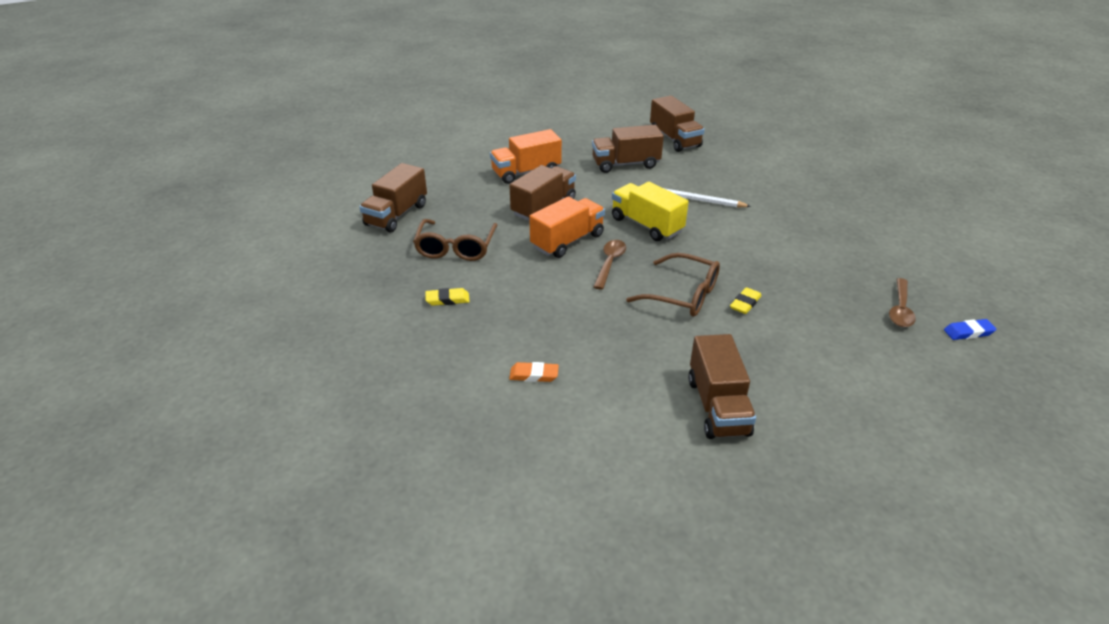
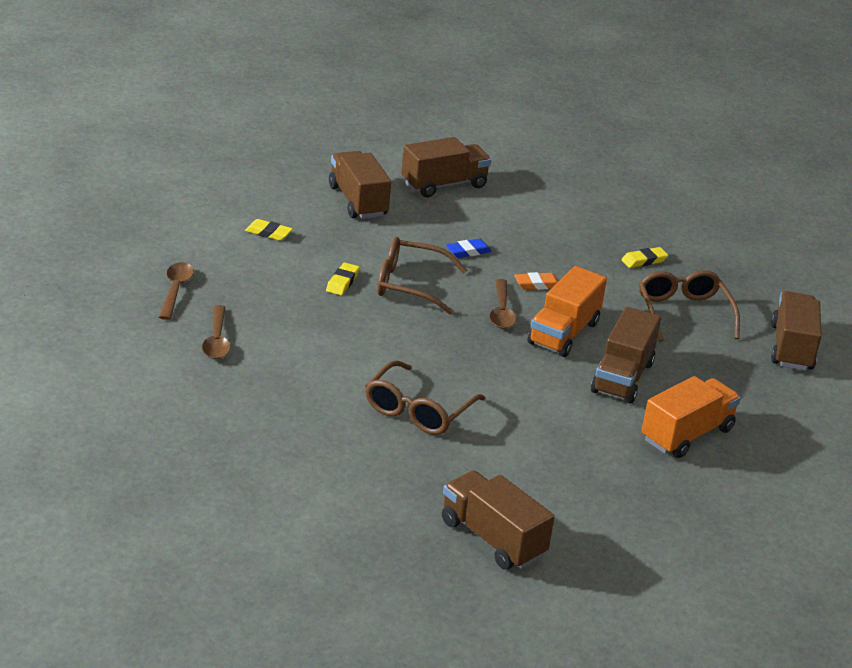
camera: 160 degrees right, 5 degrees down
orange eraser [509,362,559,382] -> orange eraser moved to [514,272,559,290]
brown truck [592,125,664,173] -> brown truck moved to [401,137,491,197]
yellow truck [612,182,689,241] -> none
white pencil [664,188,751,208] -> brown glasses [365,360,485,435]
blue eraser [944,319,997,340] -> blue eraser moved to [446,239,492,258]
none -> brown spoon [202,305,231,359]
none -> yellow eraser [245,219,293,241]

